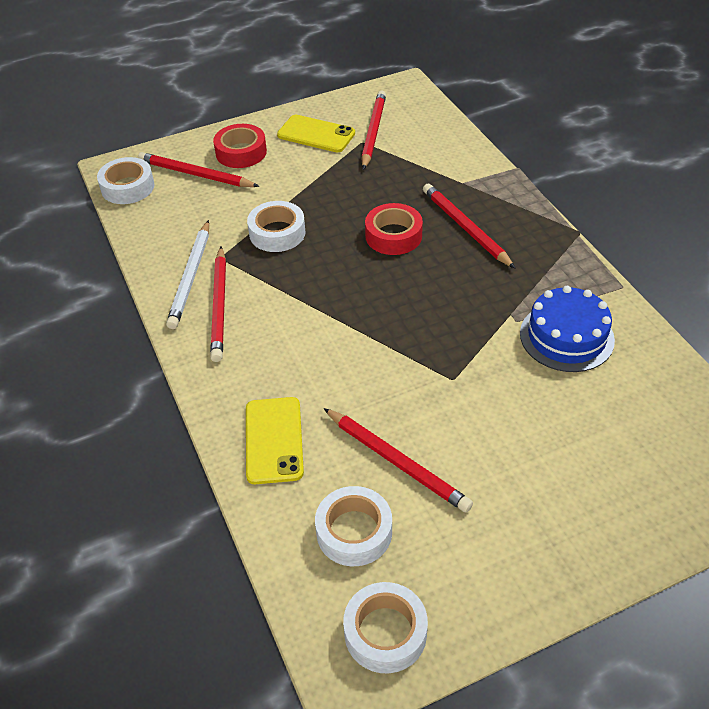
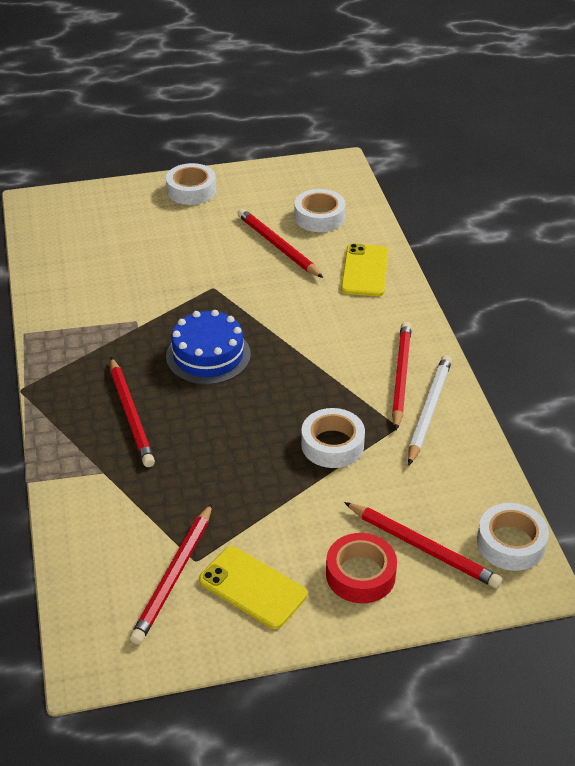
camera: 170 degrees left, 5 degrees down
white tape [343,582,428,673] -> white tape moved to [166,163,216,205]
red tape [365,203,423,255] -> none
blue cake [520,286,615,372] -> blue cake moved to [166,310,251,385]

